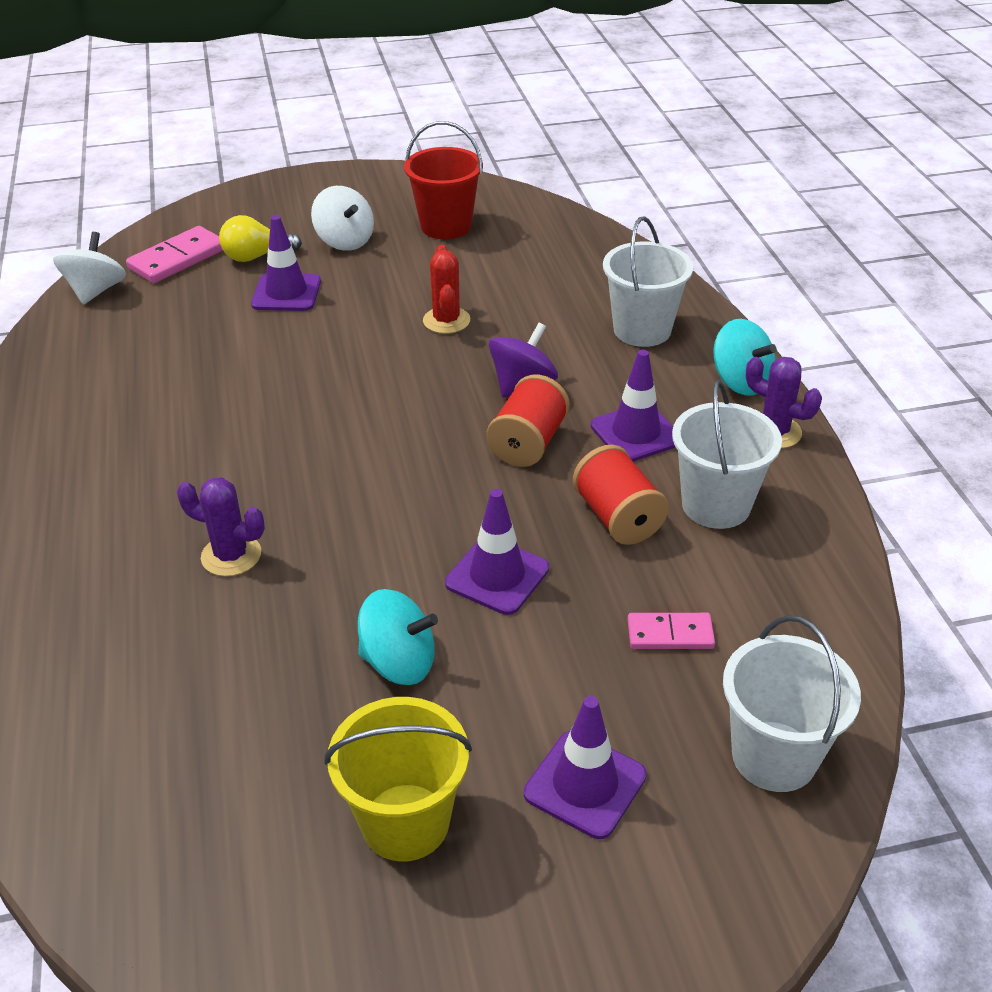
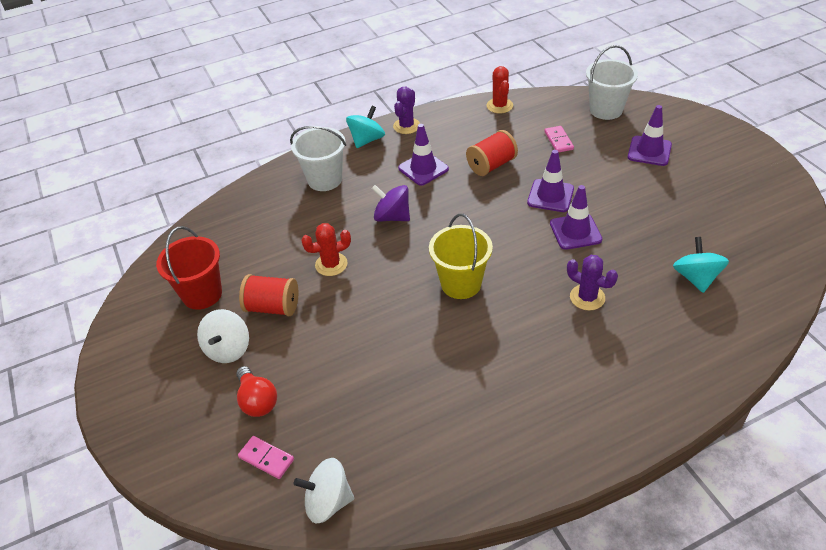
camera: 100 degrees left, 5 degrees up
pink domino [126,226,223,283] -> pink domino [238,436,294,479], size x0.63
purple cactus [177,477,265,576] -> purple cactus turned 60 degrees counterclockwise [567,255,618,311]
yellow light bulb [219,215,302,262] -> red light bulb [236,366,277,417]
purple traffic cone [251,215,321,311] -> purple traffic cone moved to [550,185,602,250]
white spinning top [311,186,374,251] -> white spinning top turned 150 degrees clockwise [197,309,249,363]
yellow bucket [324,697,472,862] -> yellow bucket moved to [429,214,493,299]
turquoise spinning top [358,589,438,685] -> turquoise spinning top moved to [673,237,729,293]
red spool [487,375,570,467] -> red spool moved to [239,274,298,316]
white bucket [672,379,782,529] -> none
none -> red cactus [487,66,513,114]

